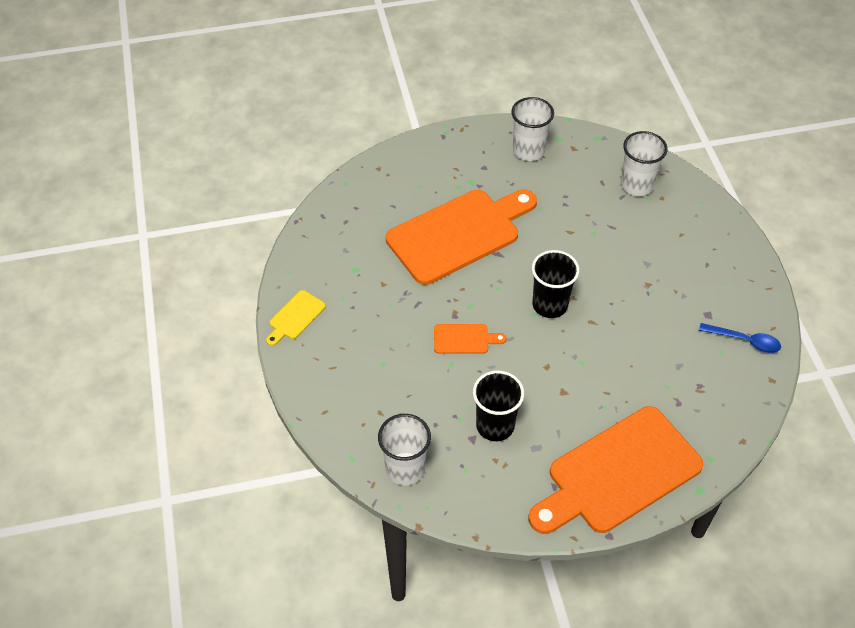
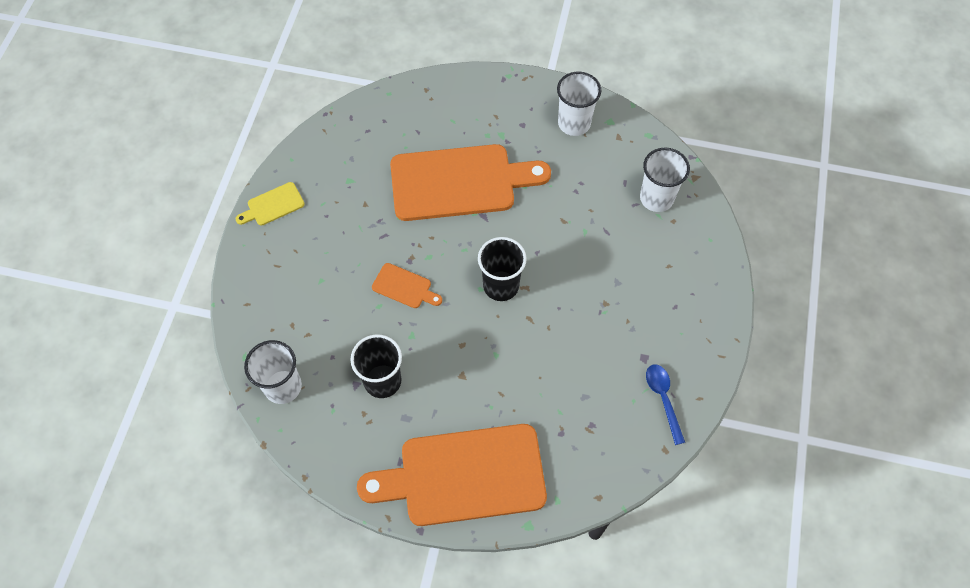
camera: 25 degrees right, 10 degrees up
blue spoon [699,323,781,353] -> blue spoon turned 150 degrees counterclockwise [646,364,685,445]

